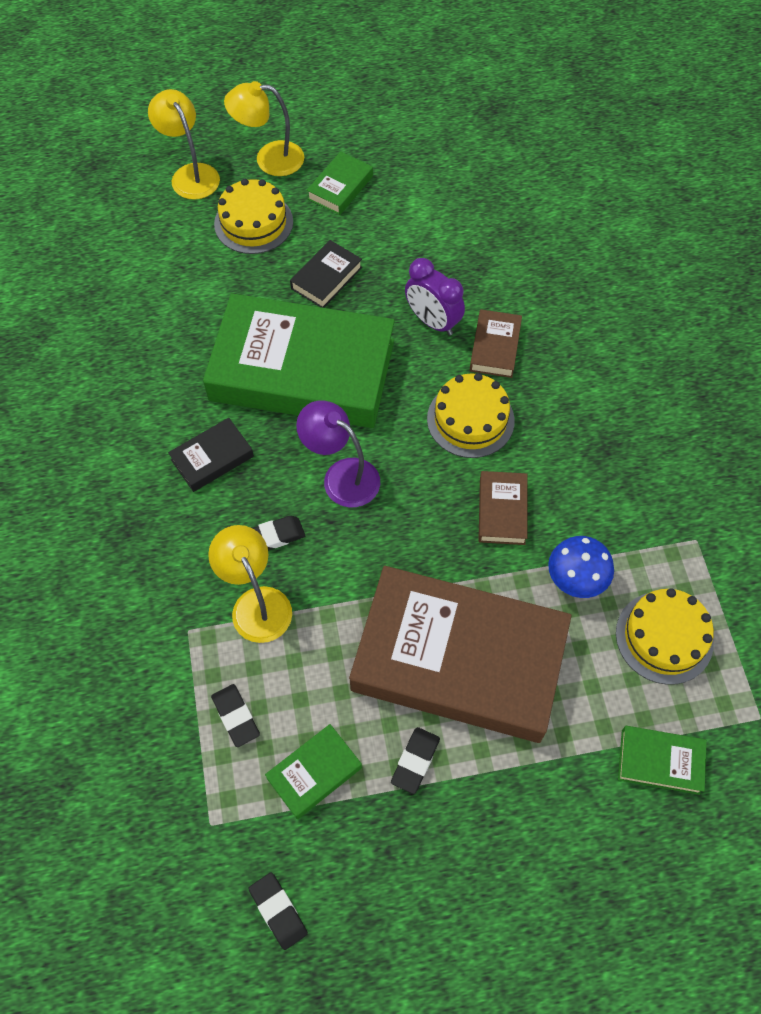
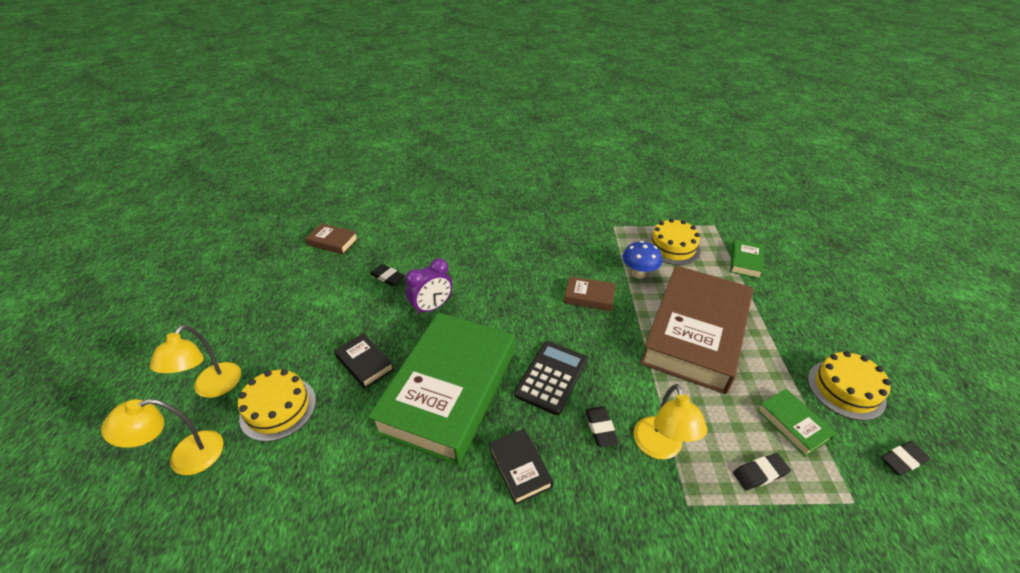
camera: 80 degrees left, 20 degrees down
yellow lamp [208,525,292,643] -> yellow lamp turned 75 degrees counterclockwise [634,384,707,459]
purple lamp [296,400,380,507] -> black calculator [514,341,588,415]
green book [307,151,373,215] -> none
black eraser [391,727,440,794] -> black eraser moved to [370,264,405,286]
yellow cake [427,373,515,458] -> yellow cake moved to [808,351,891,421]
brown book [470,309,522,378] -> brown book moved to [305,223,358,255]

